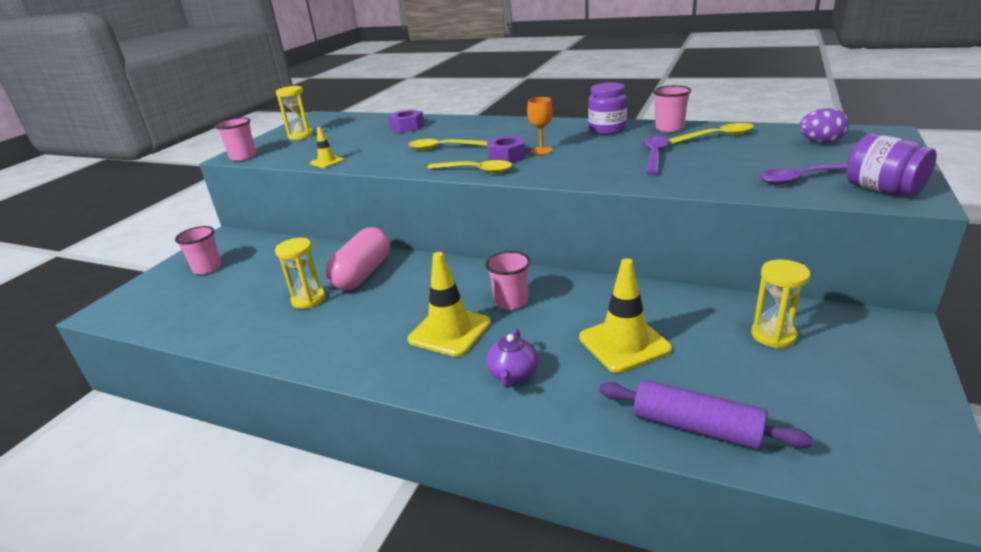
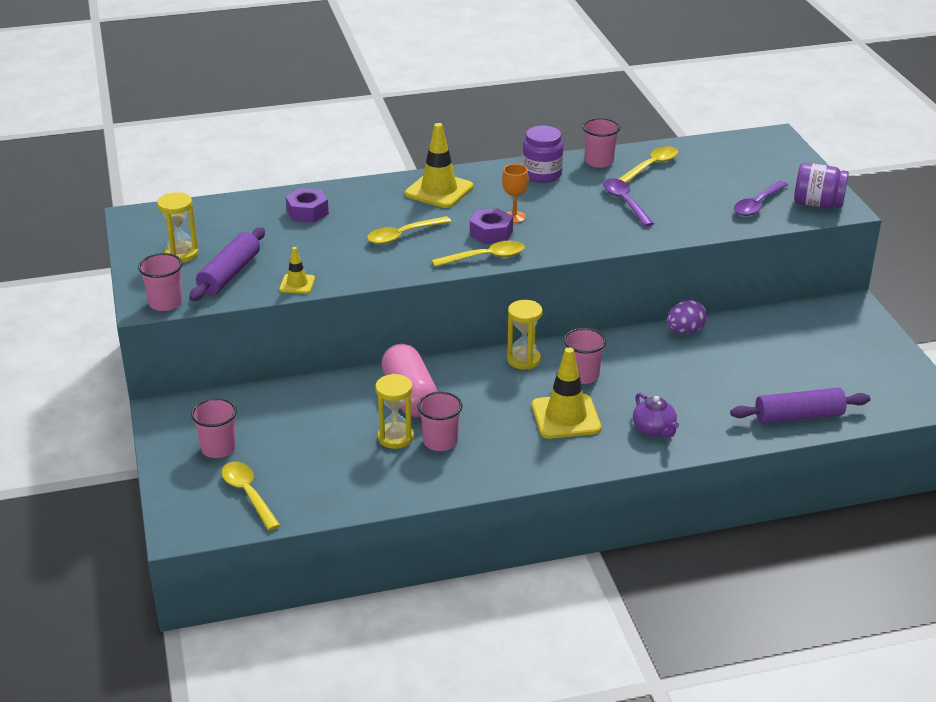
camera: 40 degrees left, 5 degrees up
yellow traffic cone [579,258,672,373] -> yellow traffic cone moved to [405,123,473,208]
yellow hourglass [751,260,810,348] -> yellow hourglass moved to [507,300,542,370]
purple egg [799,108,849,143] -> purple egg moved to [667,300,707,334]
none -> purple rolling pin [189,227,265,301]
none -> yellow spoon [222,462,280,530]
none -> pink cup [418,392,462,451]

